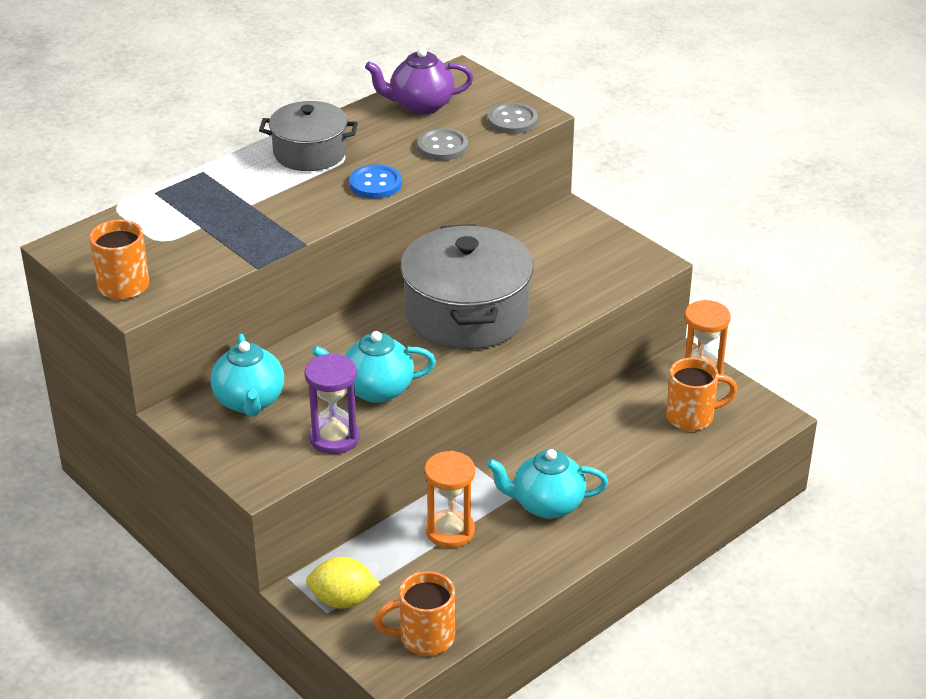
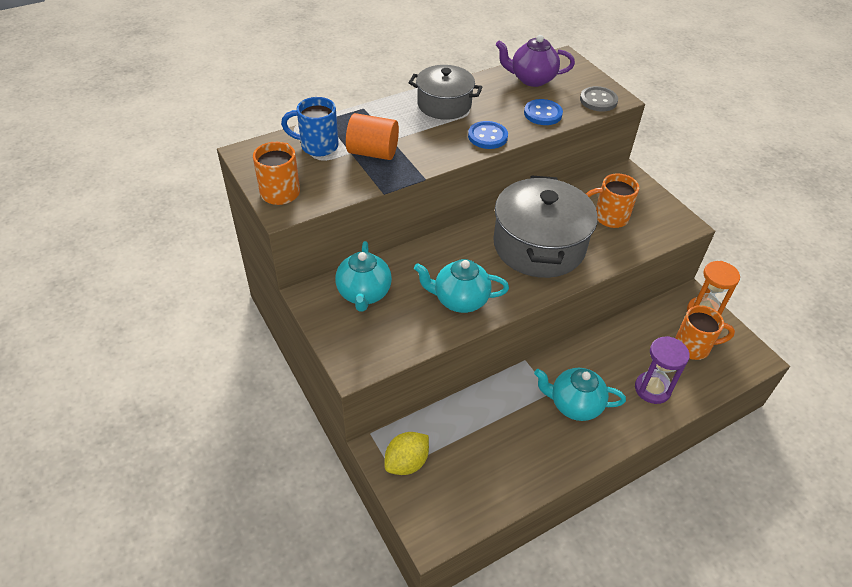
camera: 10 degrees right, 10 degrees up
purple hourglass [305,353,360,454] -> purple hourglass moved to [635,336,690,404]
yellow lemon [306,557,380,608] -> yellow lemon turned 60 degrees counterclockwise [385,432,429,475]
orange mug [374,571,455,656] -> orange mug moved to [586,173,639,228]
grey button [417,128,468,161] -> blue button [524,99,563,125]
orange hourglass [425,451,475,548] -> none
none -> blue mug [281,97,339,156]
none -> orange cylinder [346,113,399,160]

